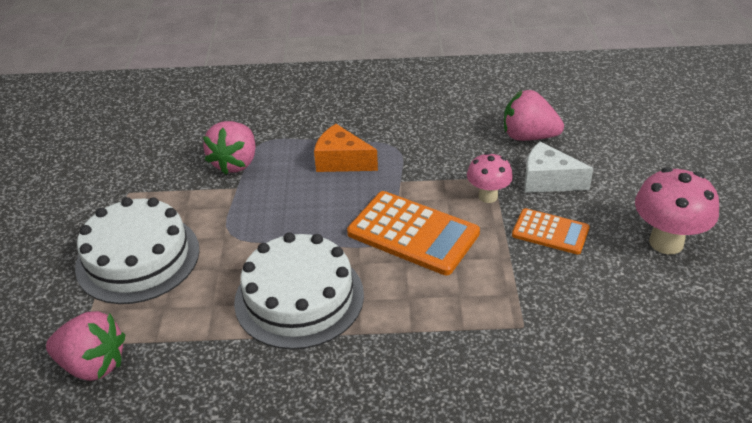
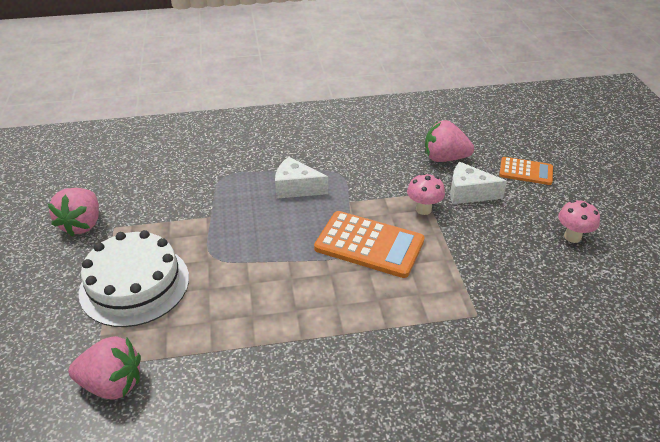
camera: 10 degrees left, 0 degrees up
pink strawberry [203,121,255,175] -> pink strawberry moved to [48,188,99,237]
white cake [234,232,364,349] -> none
orange cheese [314,124,378,172] -> white cheese [275,157,328,199]
orange calculator [512,208,590,254] -> orange calculator moved to [499,157,553,185]
pink mushroom [635,167,719,254] -> pink mushroom [558,200,600,243], size x0.62

